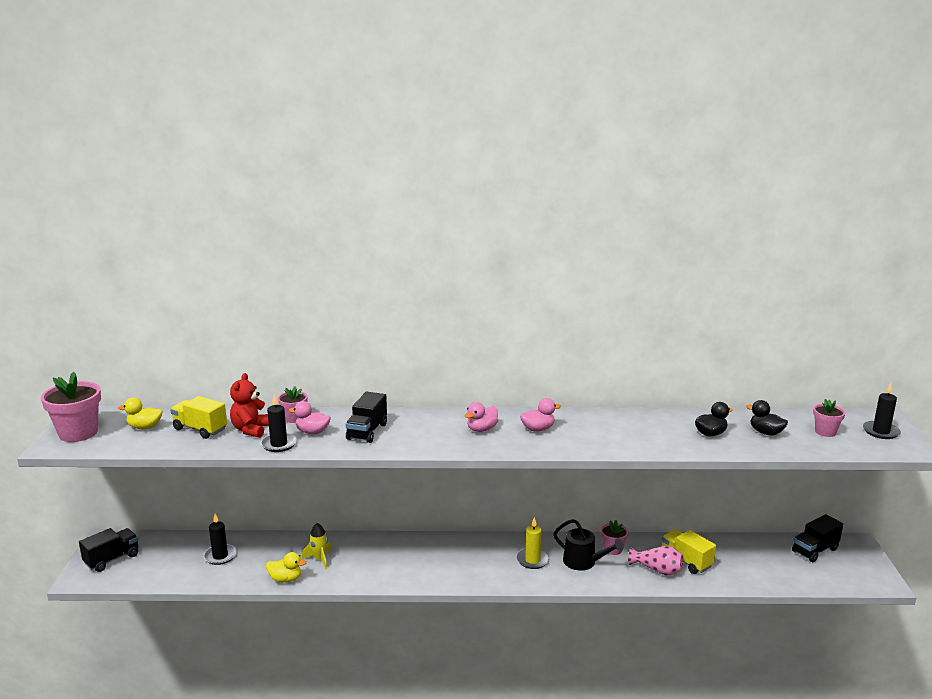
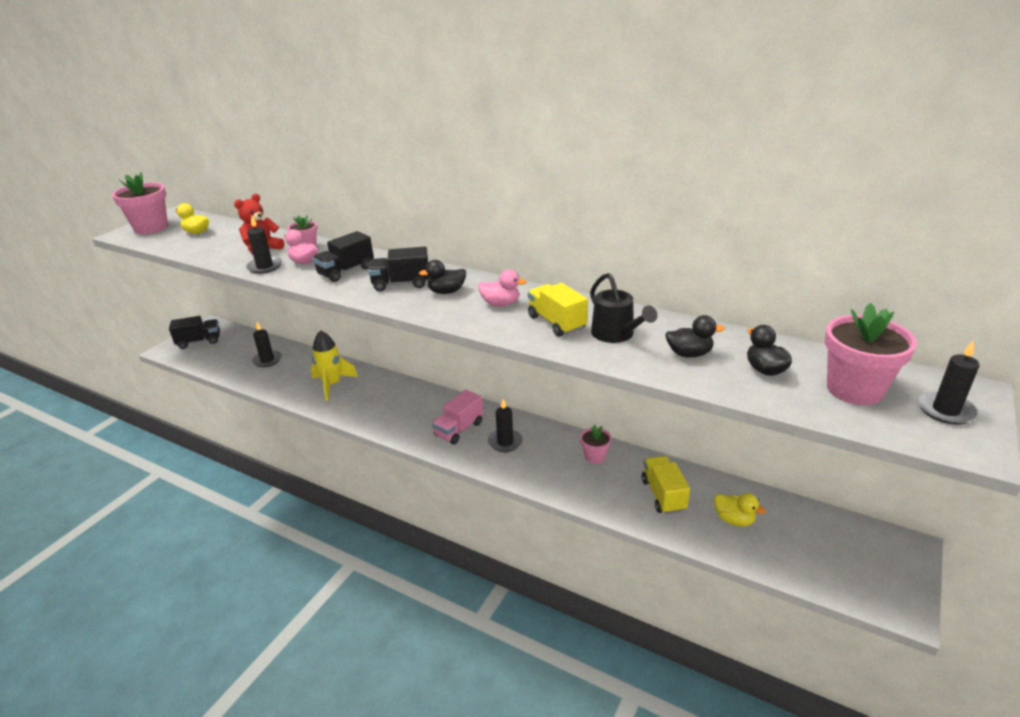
camera: 30 degrees right, 10 degrees up
yellow truck [170,396,227,439] -> yellow truck moved to [528,283,588,337]
yellow duck [266,552,306,583] -> yellow duck moved to [714,493,766,526]
yellow rocket [302,523,332,569] -> yellow rocket [311,330,358,401], size x1.57
pink duck [465,402,498,432] -> black duck [419,260,466,294]
yellow candle [517,517,549,569] -> black candle [488,399,523,452]
black watering can [554,519,624,570] -> black watering can moved to [590,273,657,343]
pink vase [628,546,684,576] -> none
black truck [792,514,843,562] -> black truck moved to [368,247,429,291]
pink flower pot [813,399,846,437] -> pink flower pot [825,303,917,405], size x1.82
none -> pink truck [432,390,483,444]

